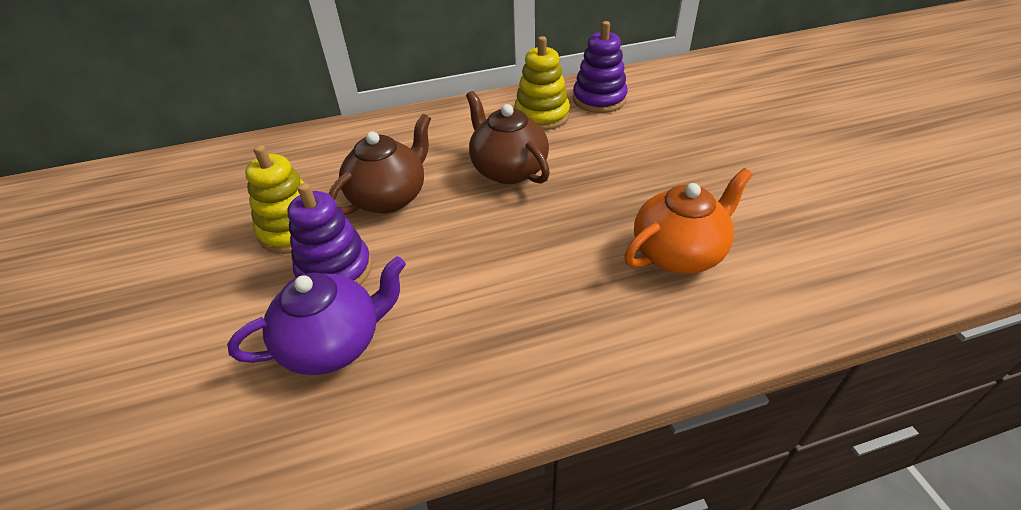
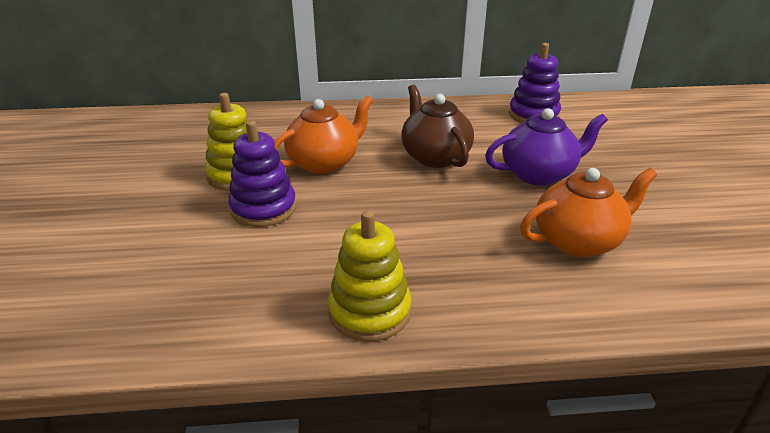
camera: 10 degrees right, 10 degrees down
purple teapot [227,256,406,375] -> purple teapot moved to [485,108,608,186]
brown teapot [329,114,431,215] -> orange teapot [274,96,373,174]
yellow stacking toy [514,36,570,130] -> yellow stacking toy moved to [328,211,412,342]

